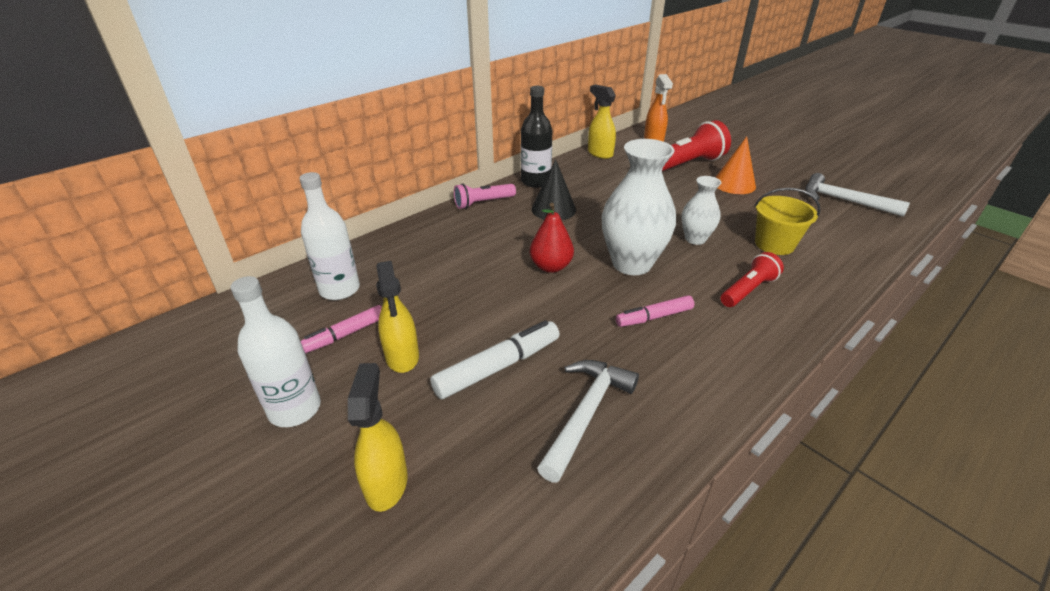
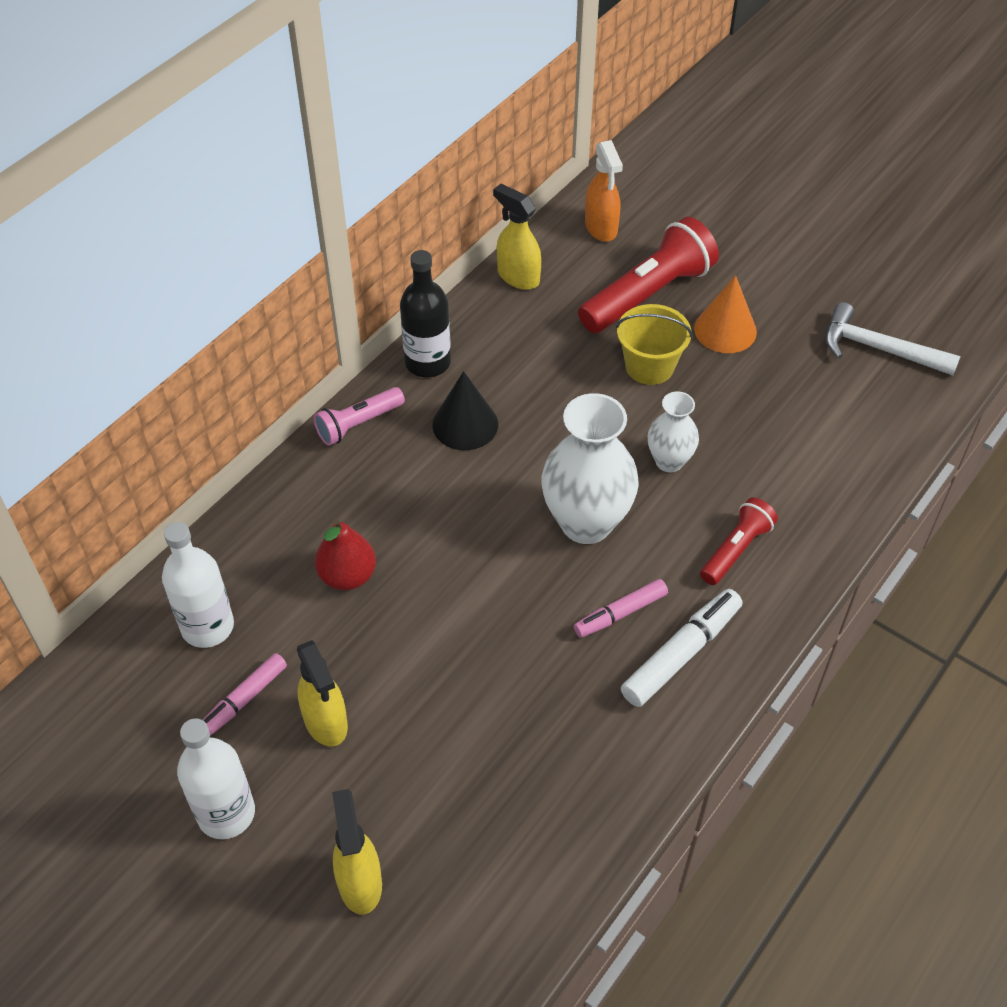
camera: 10 degrees left, 15 degrees up
white marker [430,320,560,399] -> white marker moved to [621,589,742,707]
red pear [530,203,574,273] -> red pear moved to [315,519,376,590]
white hammer [537,360,639,482] -> none
yellow bucket [754,188,820,255] -> yellow bucket moved to [616,304,693,385]

